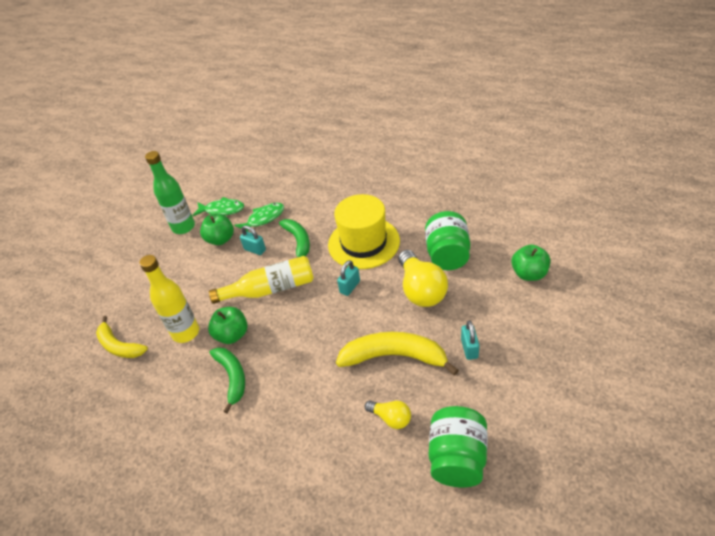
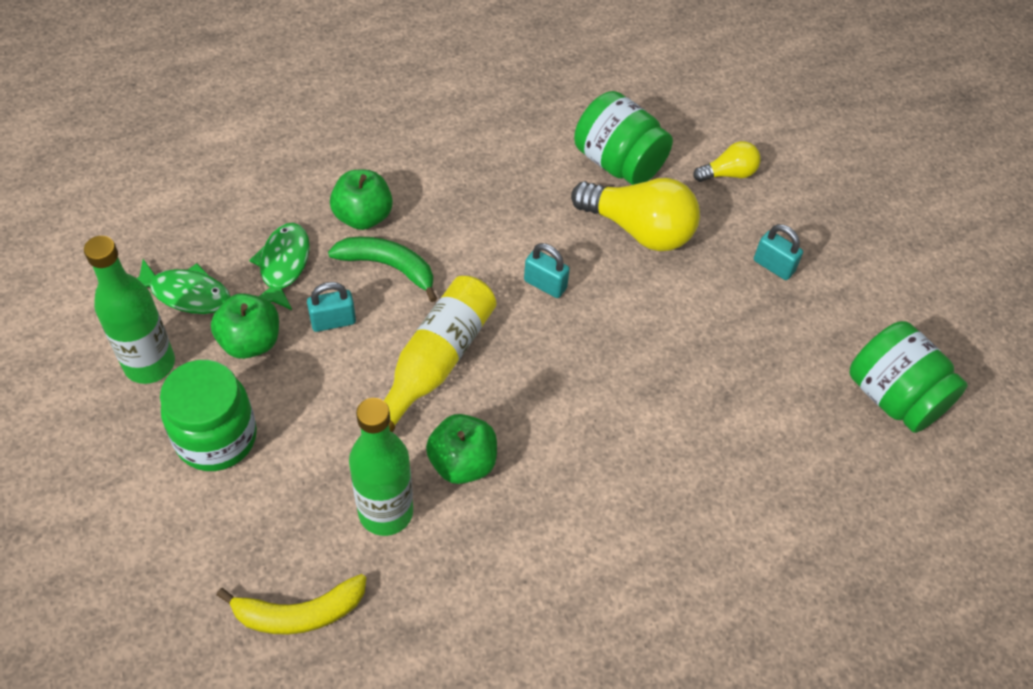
camera: 55 degrees left, 10 degrees up
yellow bottle [139,255,199,343] -> green bottle [349,398,413,536]
green fish [192,197,244,216] -> green fish turned 60 degrees clockwise [137,259,231,314]
green banana [209,347,245,413] -> none
yellow hat [328,194,400,269] -> none
yellow banana [336,332,459,375] -> none
turquoise padlock [337,260,360,296] -> turquoise padlock turned 45 degrees counterclockwise [524,243,570,298]
yellow light bulb [364,400,411,429] -> yellow light bulb moved to [693,141,761,182]
green apple [511,244,550,281] -> green apple moved to [330,170,393,230]
none -> green jar [160,360,257,471]

